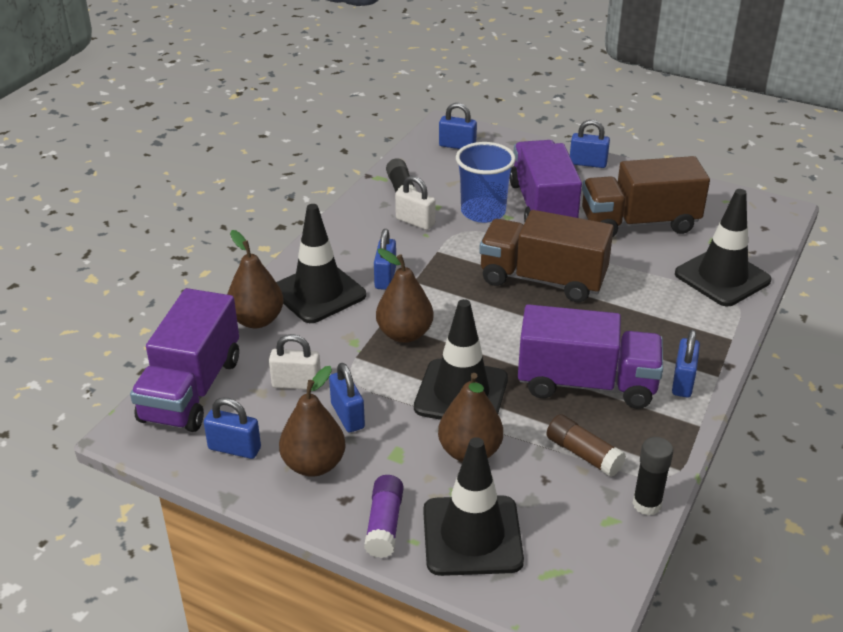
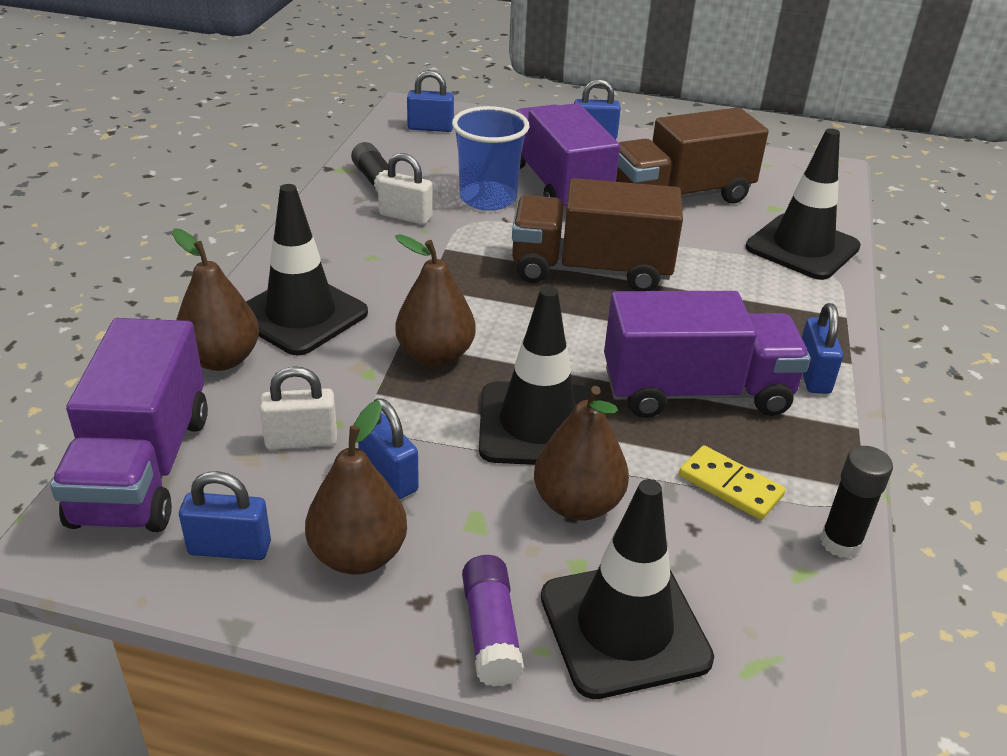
camera: 15 degrees left, 0 degrees up
blue padlock [374,229,396,290] -> none
brown glue stick [546,414,626,477] -> yellow domino [679,445,785,520]

